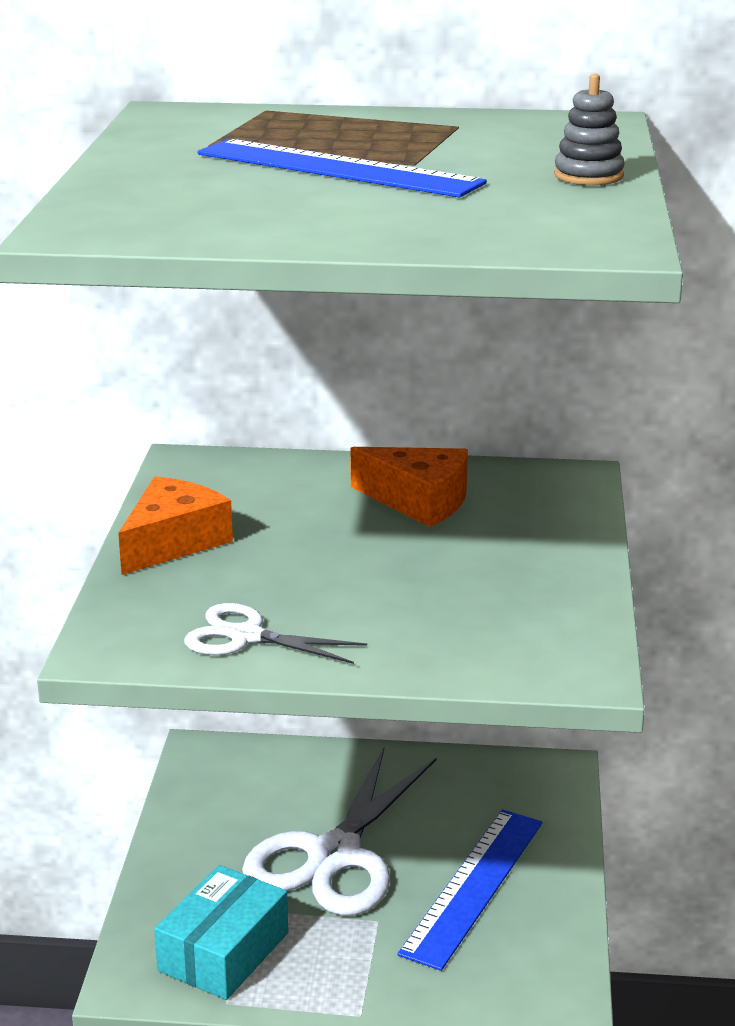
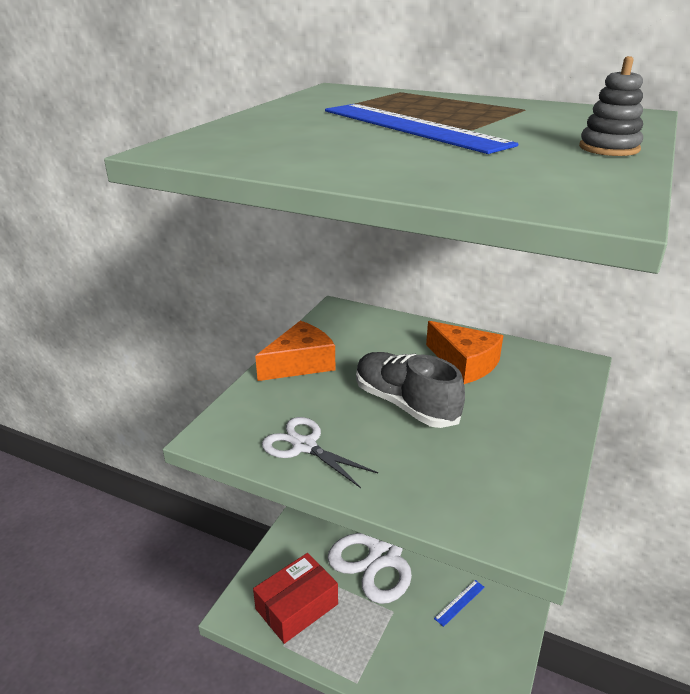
camera: 20 degrees right, 5 degrees up
turquoise box [154,865,288,1000] -> red box [253,553,338,644]
blue ruler [397,809,542,971] -> blue ruler [434,580,485,627], size x0.42
none -> grey shoe [356,352,465,428]

